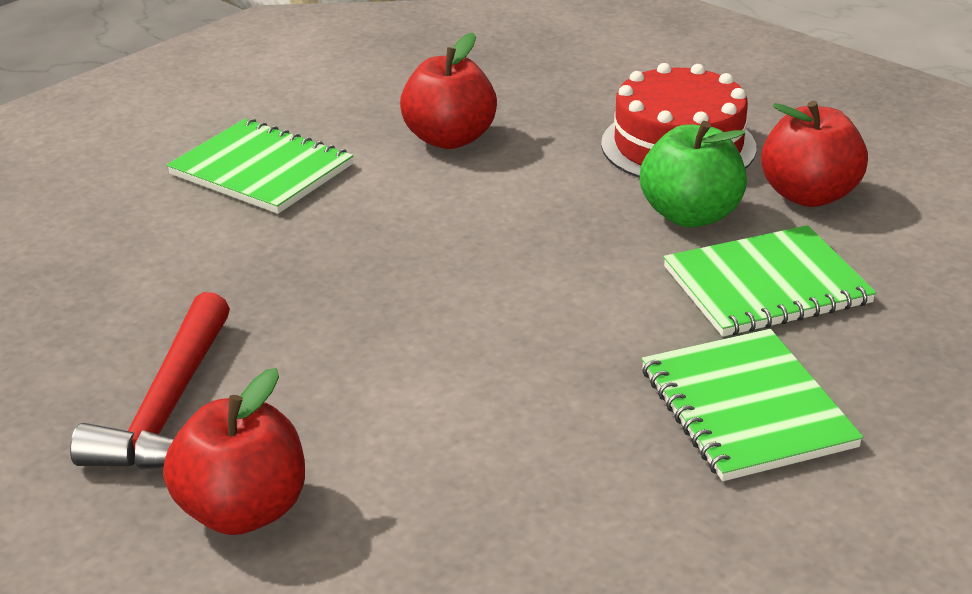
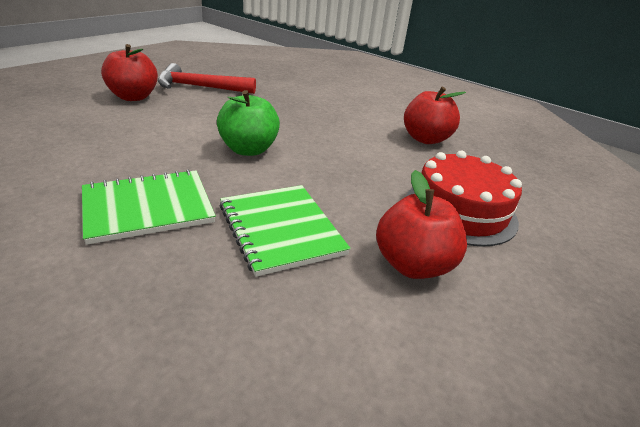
camera: 80 degrees right, 0 degrees up
green notebook [167,118,353,214] -> none
green apple [640,121,747,228] -> green apple moved to [217,90,280,156]

